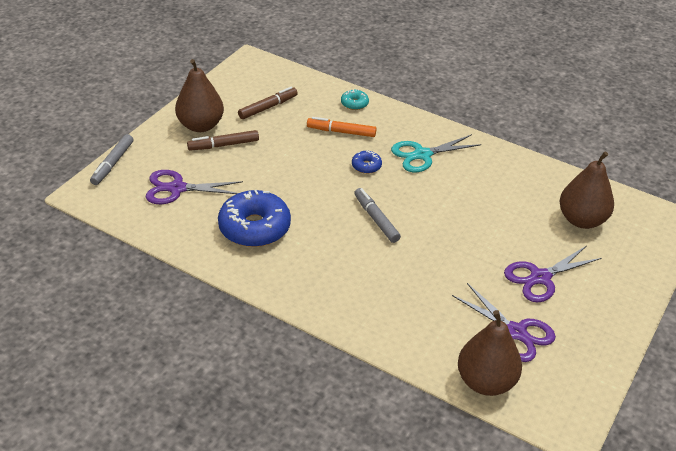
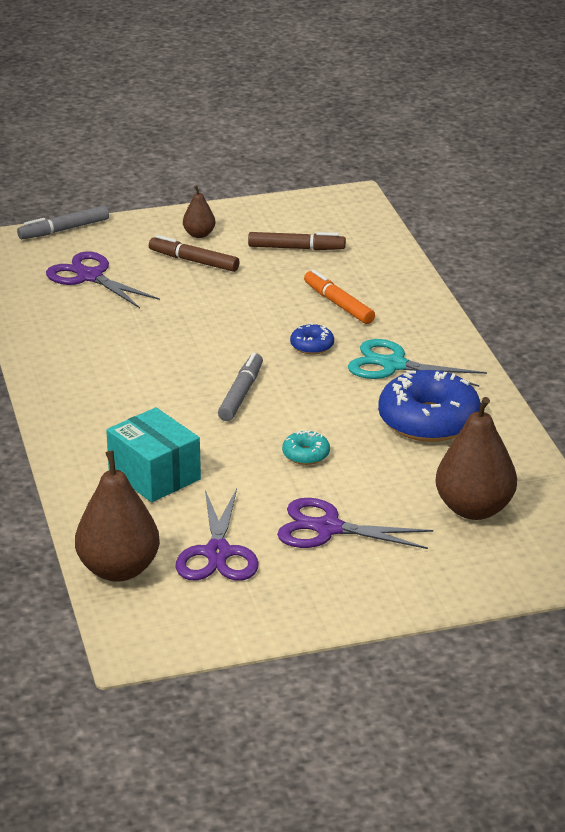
camera: 45 degrees right, 10 degrees down
brown pear [175,59,224,132] -> brown pear [183,185,215,238], size x0.50
blue donut [218,190,291,247] -> blue donut moved to [378,370,481,442]
turquoise donut [341,89,369,110] -> turquoise donut moved to [282,431,330,465]
none -> turquoise box [106,407,201,502]

